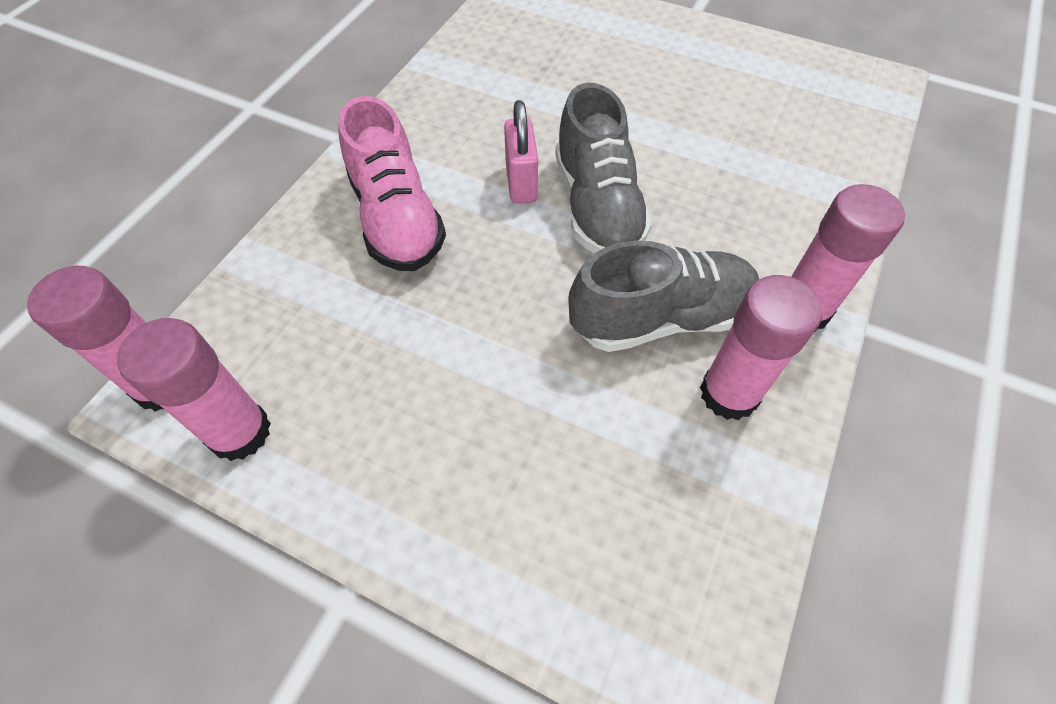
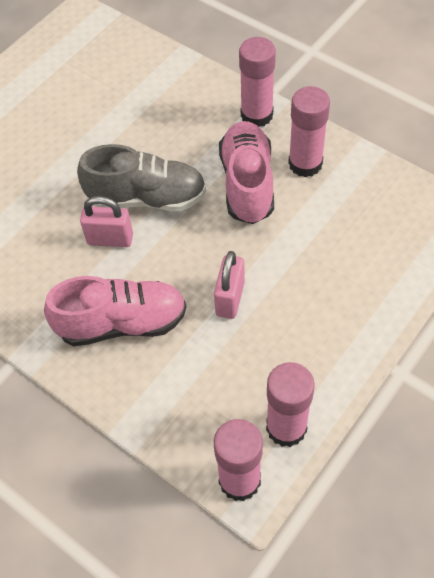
camera: 75 degrees left, 0 degrees up
grey shoe [569,241,759,352] -> pink shoe [219,121,274,224]
none -> pink padlock [214,251,245,319]

